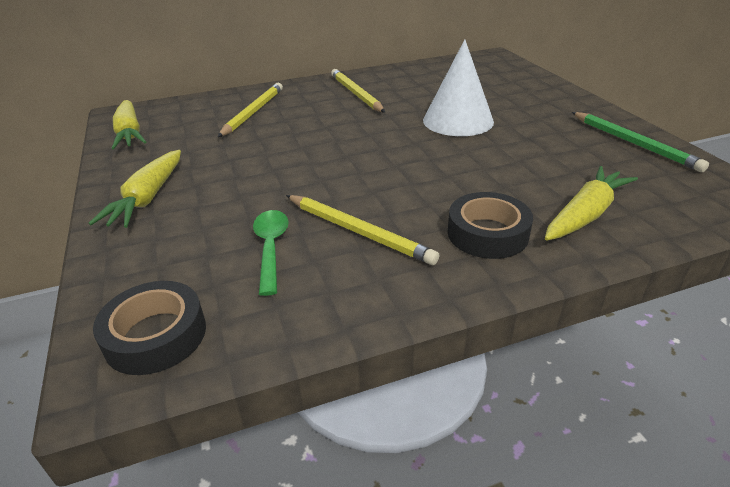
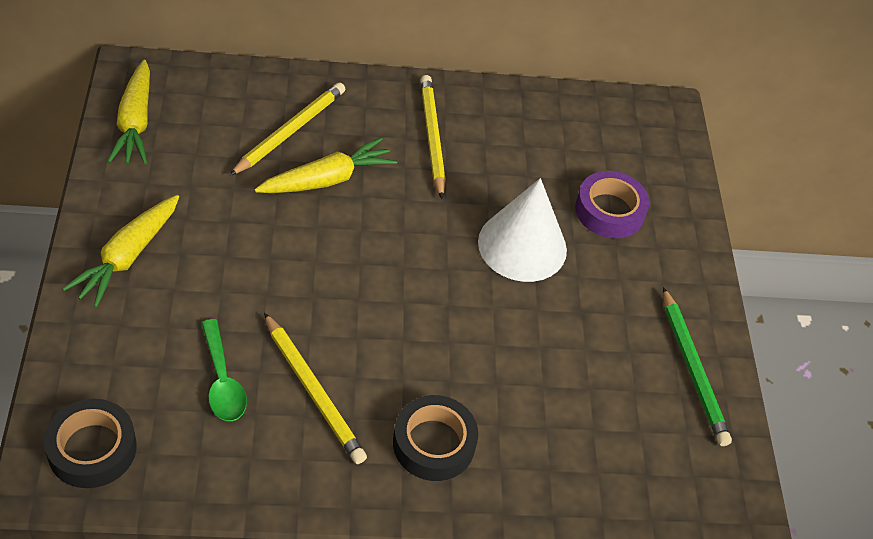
camera: 10 degrees right, 15 degrees up
green spoon [253,210,289,296] -> green spoon turned 150 degrees clockwise [201,319,247,421]
yellow carrot [545,166,638,241] -> yellow carrot moved to [254,138,397,193]
none -> purple tape [575,171,649,239]

